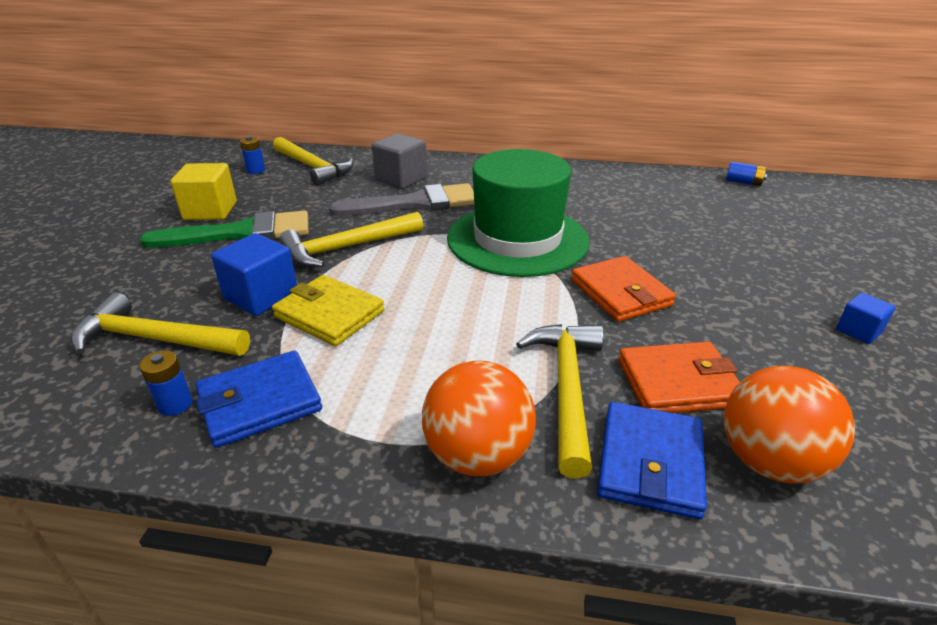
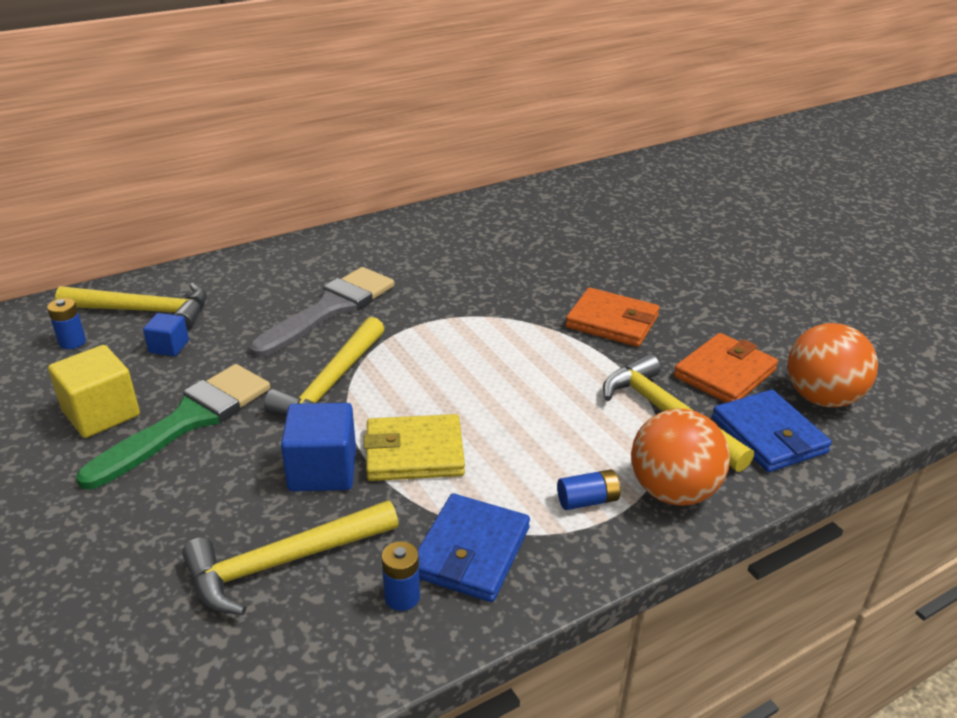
camera: 40 degrees left, 0 degrees up
grey cube [372,133,427,189] -> none
green hat [447,149,590,277] -> none
blue battery [726,162,767,186] -> blue battery moved to [557,469,620,510]
blue cube [836,293,895,344] -> blue cube moved to [143,313,189,356]

